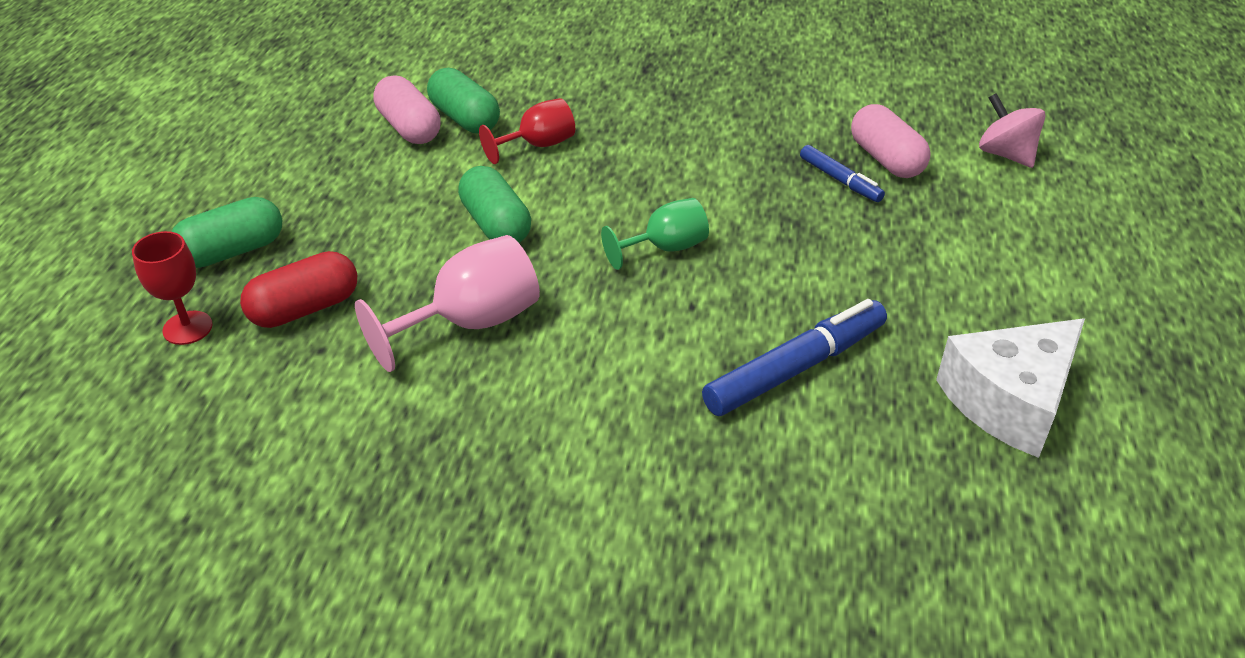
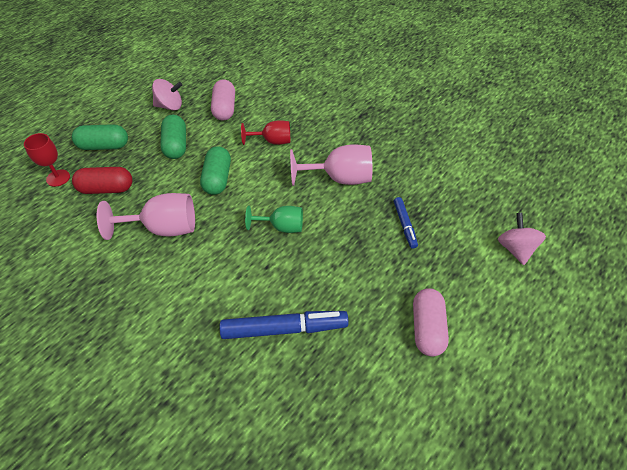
camera: 30 degrees right, 10 degrees up
green capsule [427,68,500,134] -> green capsule moved to [160,115,186,159]
pink capsule [851,104,931,178] -> pink capsule moved to [413,288,449,356]
white cheese [936,318,1085,458] -> none
none -> pink spinning top [152,79,182,111]
none -> pink goblet [290,144,373,186]

